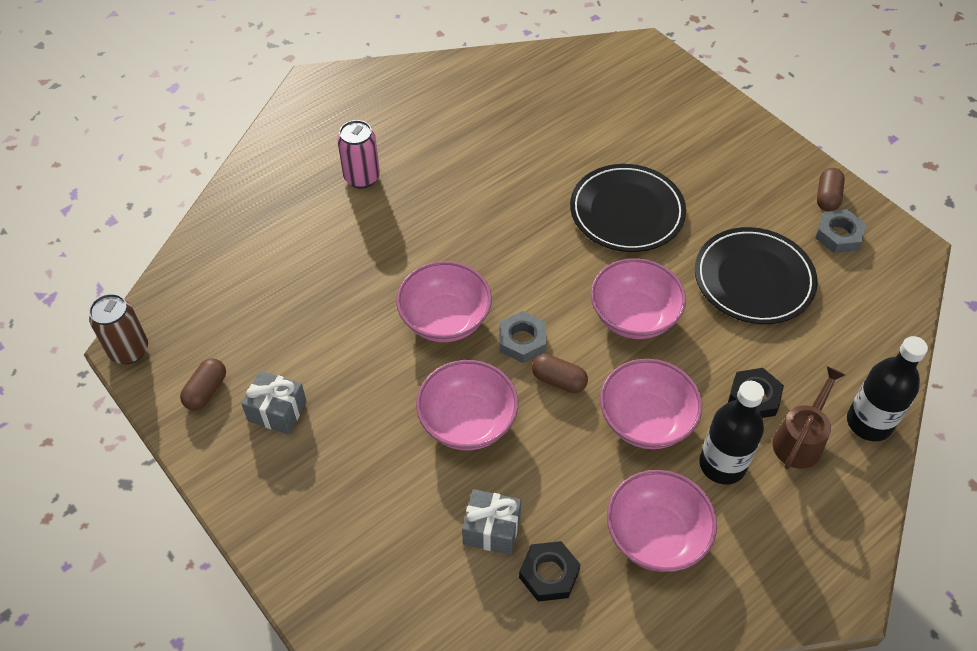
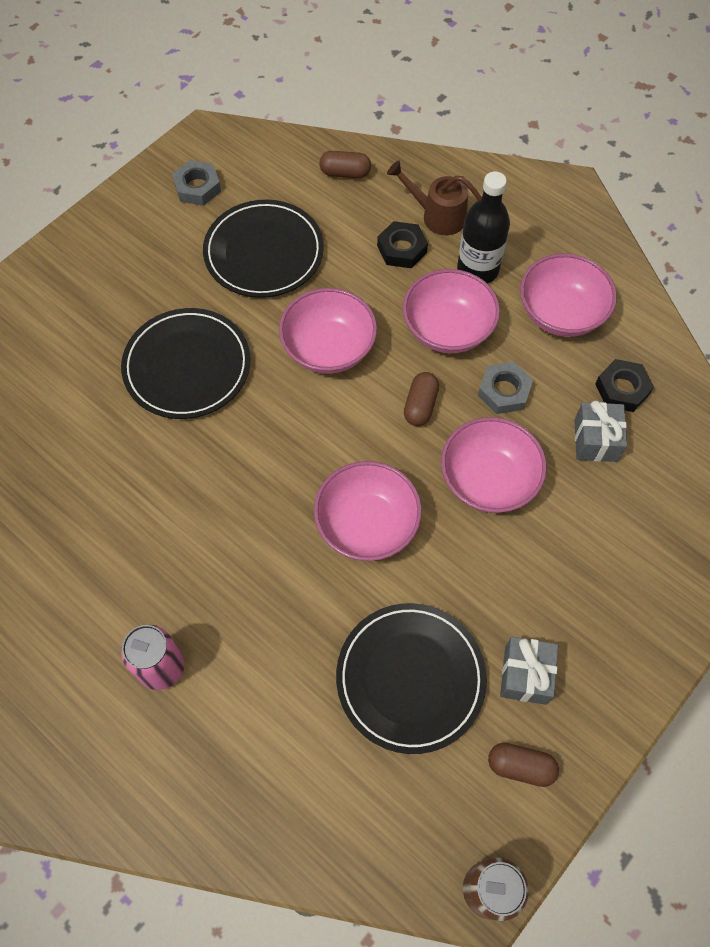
camera: 100 degrees left, 10 degrees up
grey nut [500,311,547,363] -> grey nut moved to [478,362,533,414]
brown capsule [817,168,845,211] -> brown capsule moved to [319,151,371,178]
black bottle [847,336,928,441] -> none
none -> black plate [336,603,487,754]

